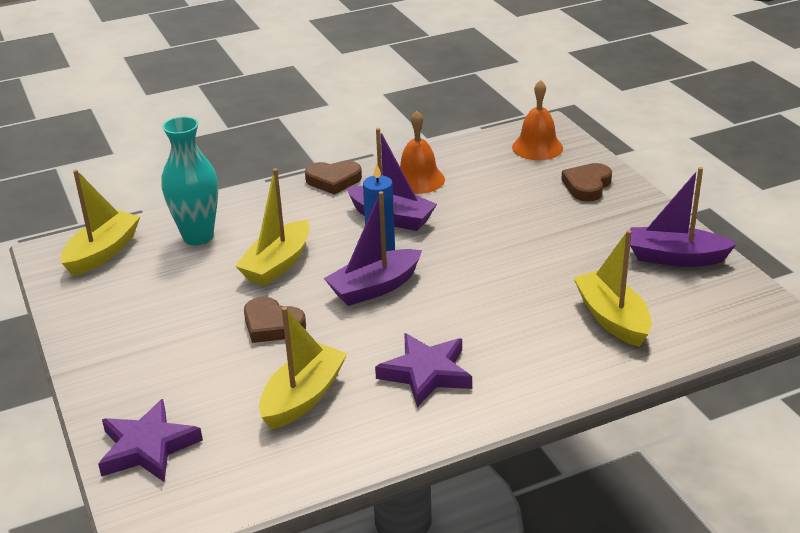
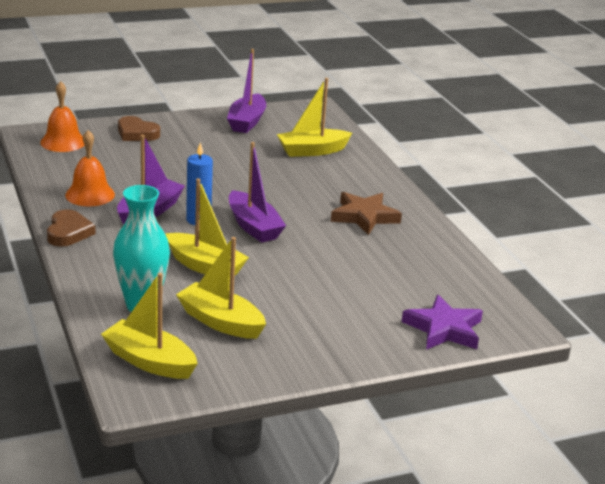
camera: 90 degrees left, 5 degrees down
brown heart [244,297,306,343] -> none
yellow boat [259,307,348,430] -> yellow boat moved to [176,237,266,339]
purple star [375,333,472,407] -> brown star [331,192,402,235]

